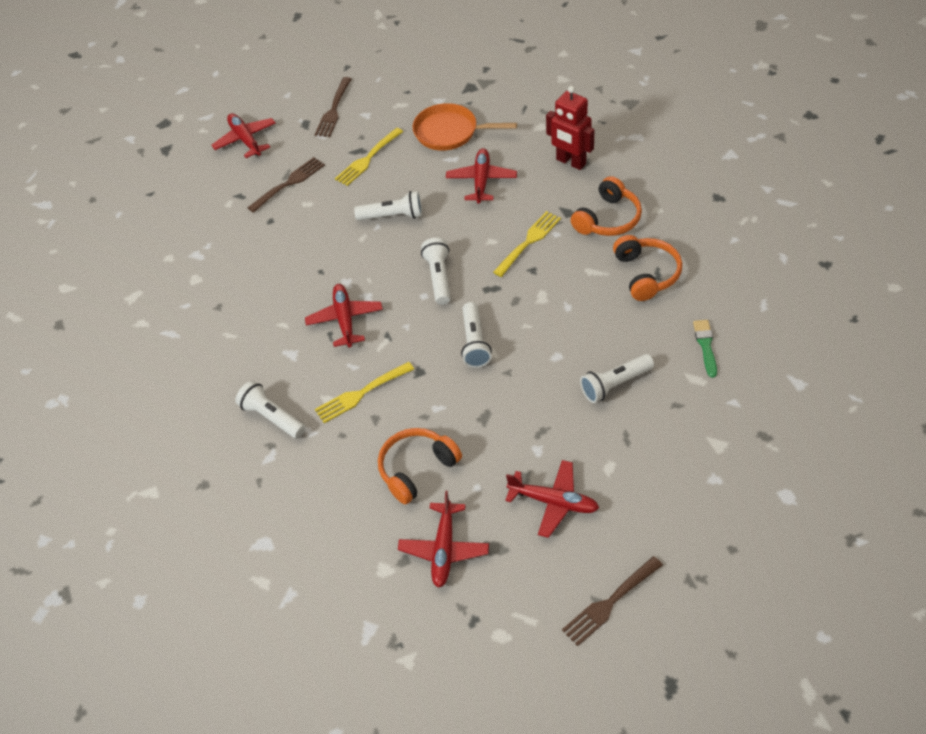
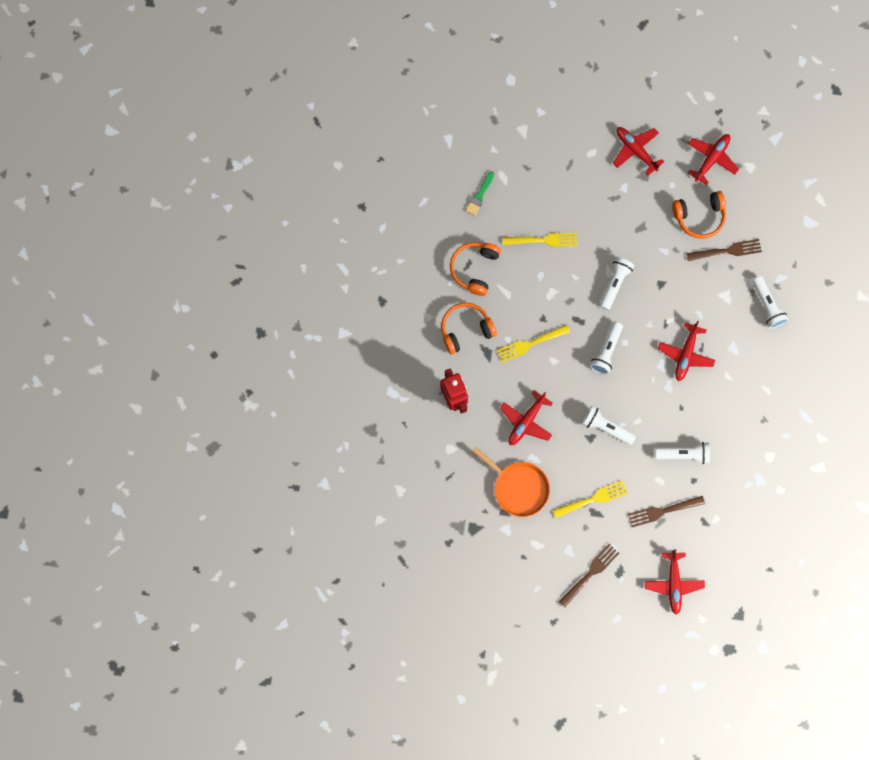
camera: 155 degrees left, 25 degrees up
yellow fork [315,362,414,423] -> yellow fork moved to [502,233,577,247]
brown fork [562,556,663,646] -> brown fork moved to [687,239,762,261]
white flashlight [580,354,654,403] -> white flashlight moved to [655,442,710,464]

